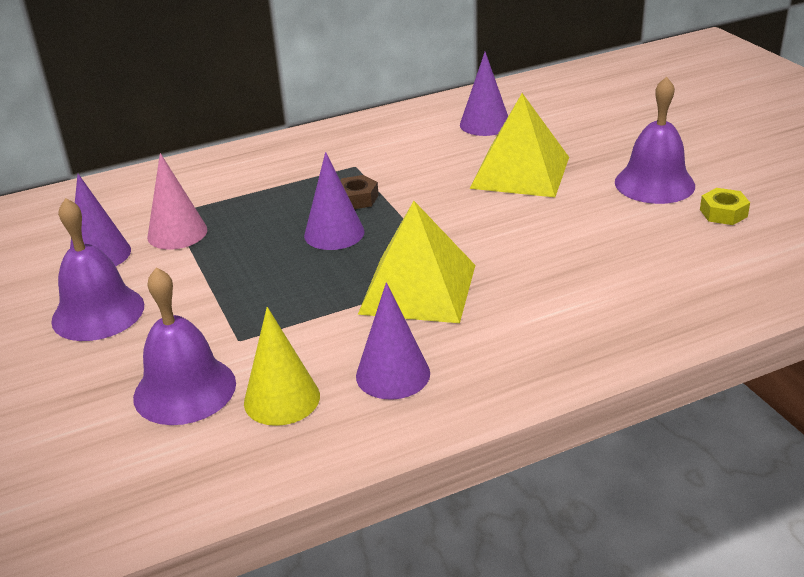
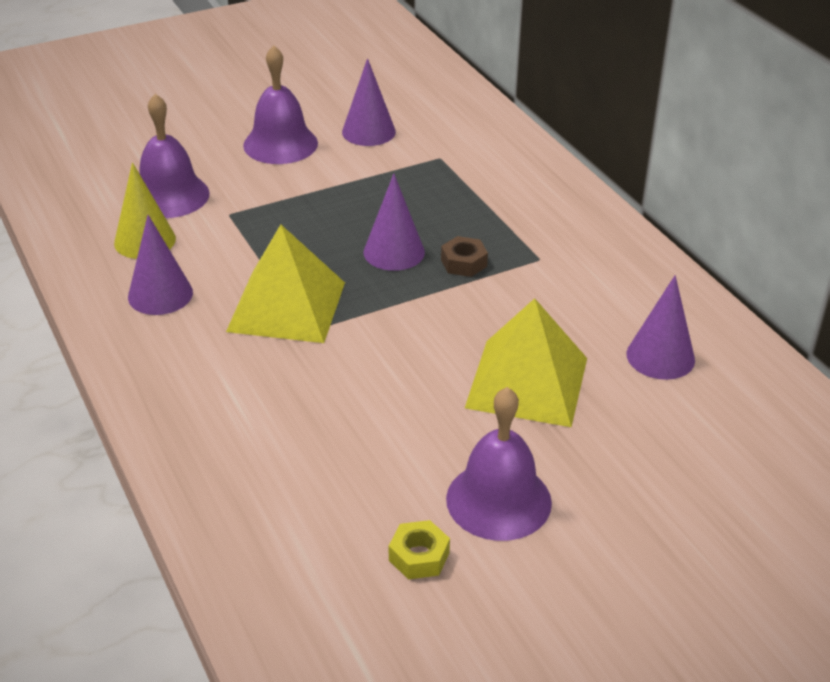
camera: 85 degrees right, 5 degrees up
pink cone [147,153,207,250] -> none

